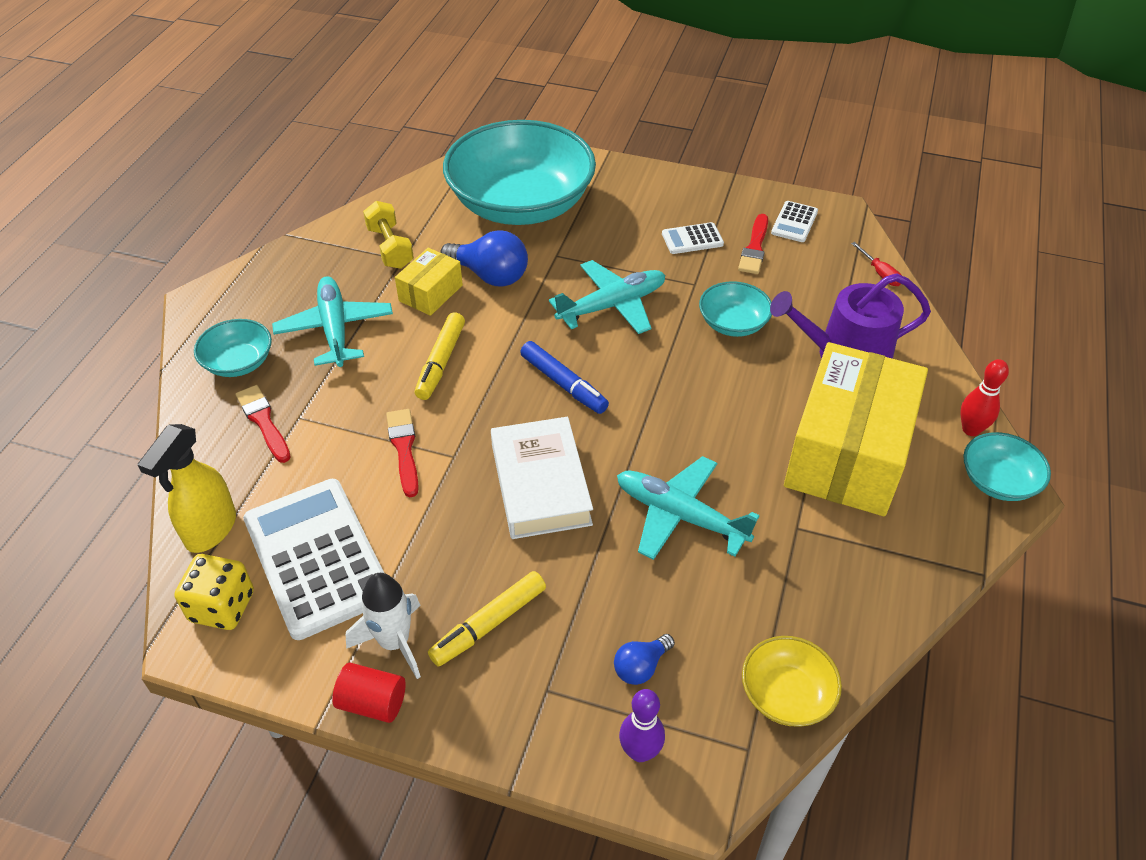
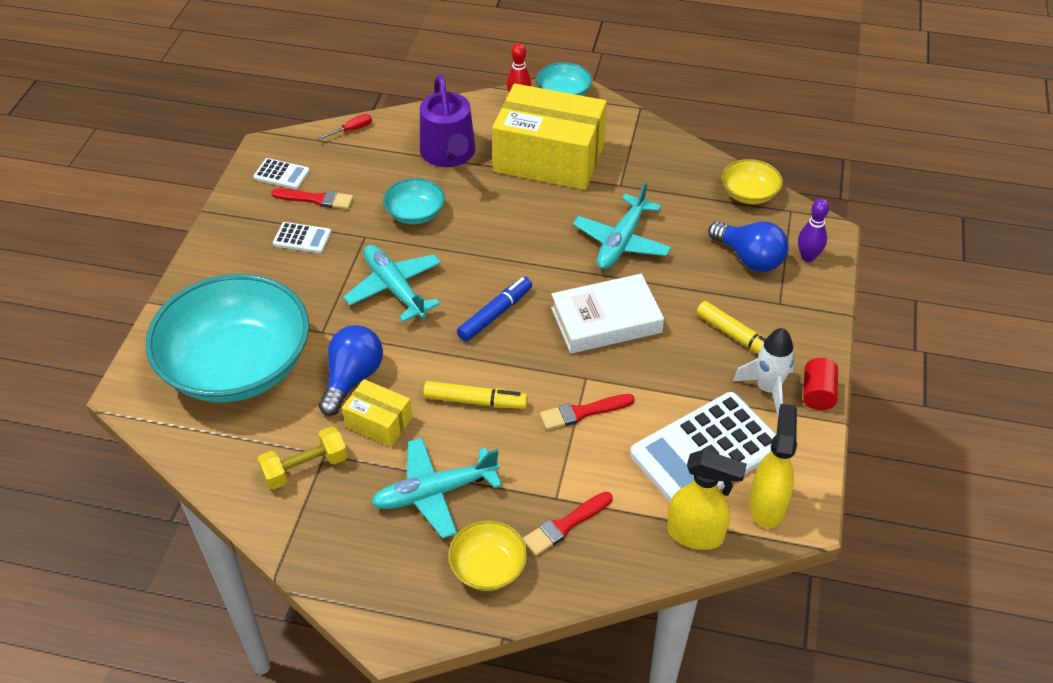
camera: 95 degrees left, 0 degrees up
yellow dice [174,554,254,630] -> yellow spray bottle [749,404,797,528]
turquoise bowl [194,319,272,377] -> yellow bowl [448,520,527,591]
blue light bulb [614,634,675,685] -> blue light bulb [708,221,789,272], size x1.79
white calculator [662,222,724,254] -> white calculator turned 60 degrees counterclockwise [273,222,331,253]

